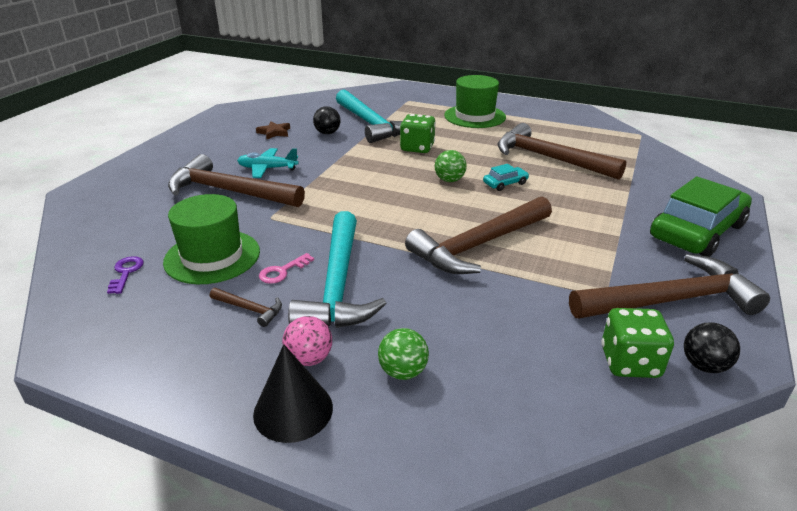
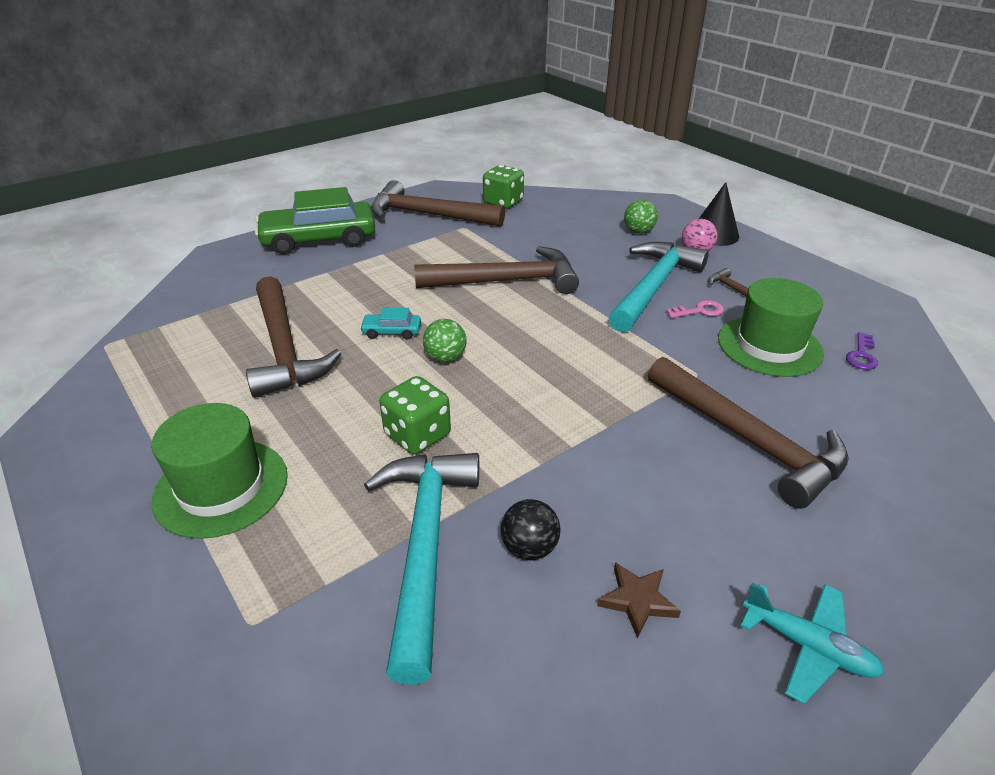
camera: 150 degrees left, 5 degrees up
turquoise plane [237,148,299,178] -> turquoise plane moved to [740,583,884,704]
black ball [684,322,740,373] -> none

